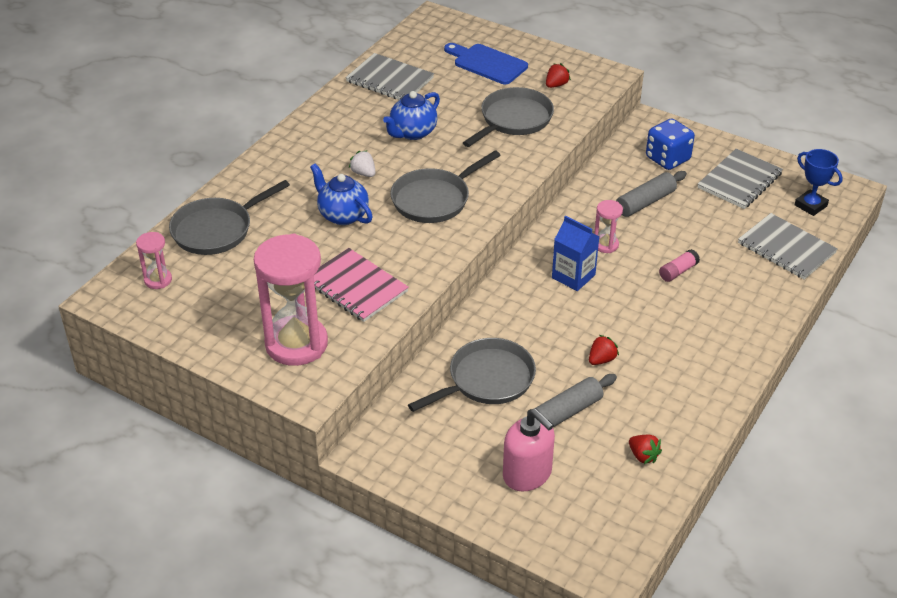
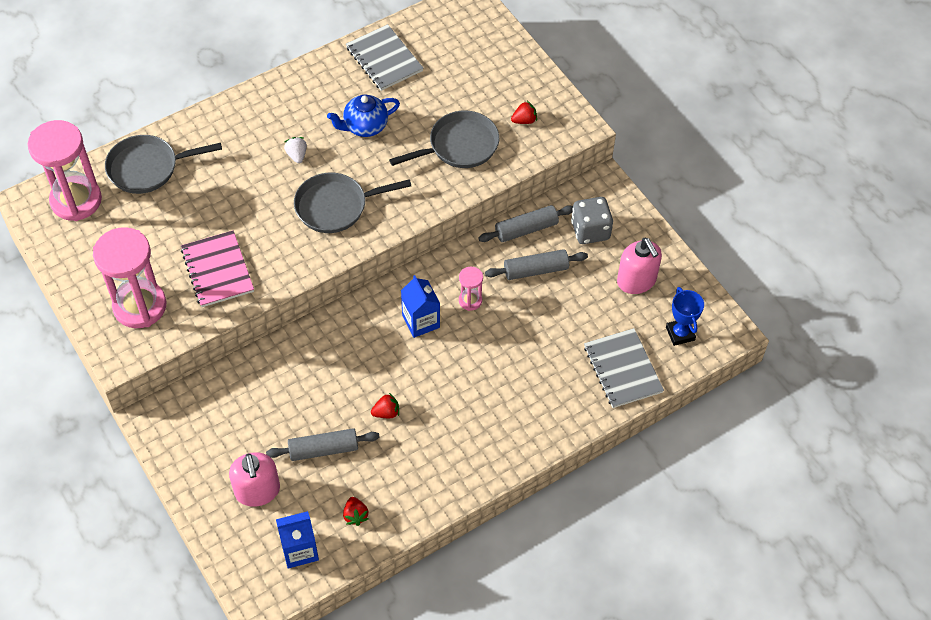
camera: 25 degrees right, 15 degrees up
pink hourglass [136,232,172,289] -> pink hourglass [27,120,102,221], size x2.16
blue teapot [310,163,373,225] -> none
grey pan [408,338,536,412] -> none
blue cutting board [444,43,528,84] -> none
blue dice [646,119,695,170] -> grey dice [571,197,613,244]
pink glue stick [659,249,700,282] -> none
grey notebook [697,149,783,209] -> pink soap dispenser [617,238,662,294]
none -> blue carton [276,511,319,568]
none -> grey rolling pin [478,205,573,242]

